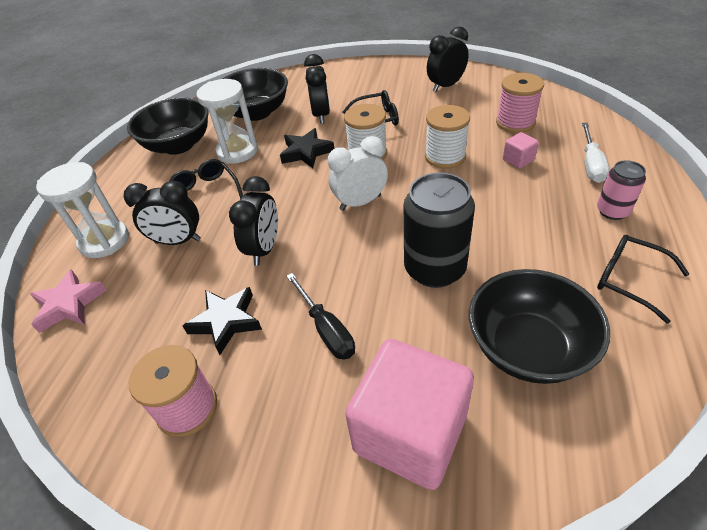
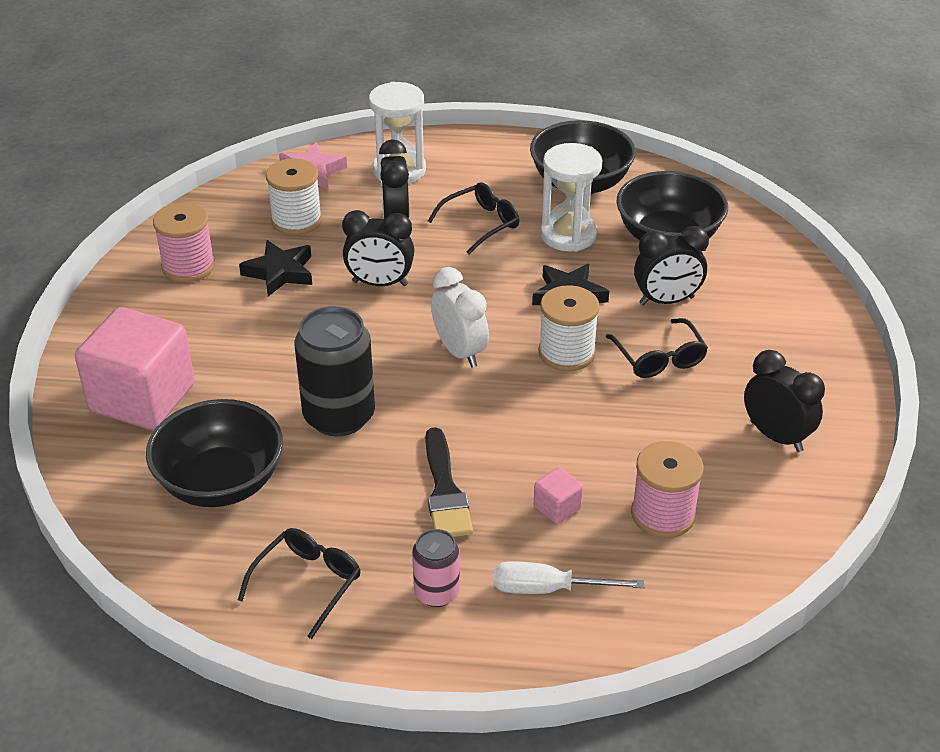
camera: 80 degrees right, 5 degrees down
black screwdriver [286,273,355,360] -> none
white spool [425,105,470,169] -> white spool moved to [266,158,322,235]
none -> black brush [425,427,473,537]

